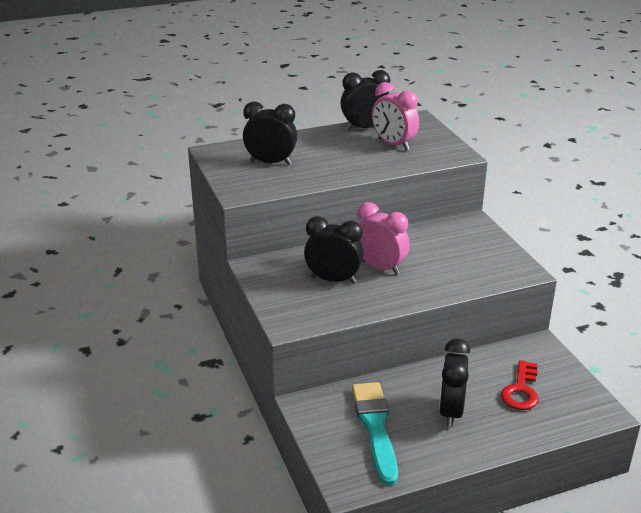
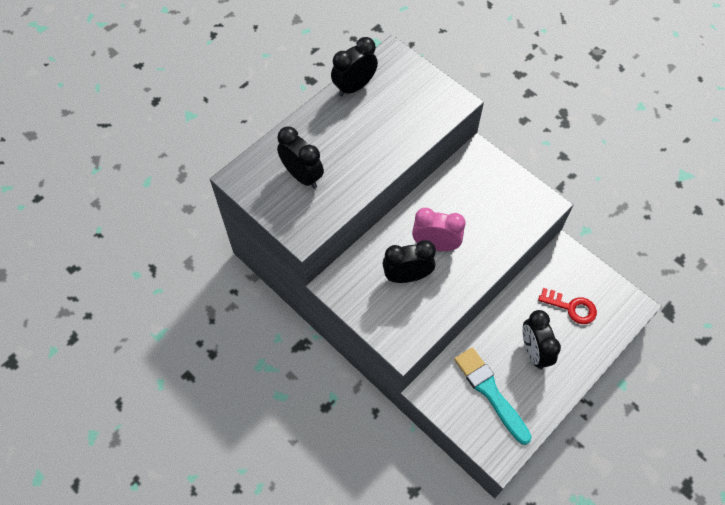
camera: 25 degrees left, 30 degrees up
black clock [243,102,297,165] -> black clock turned 60 degrees clockwise [277,127,324,189]
pink clock [372,82,419,151] -> none
red key [501,360,539,410] -> red key turned 60 degrees counterclockwise [538,288,597,324]

